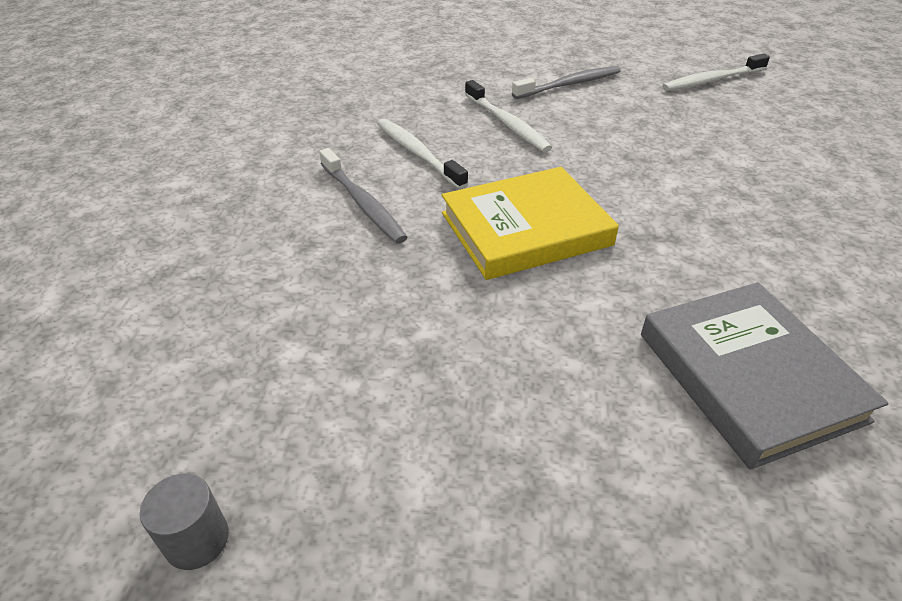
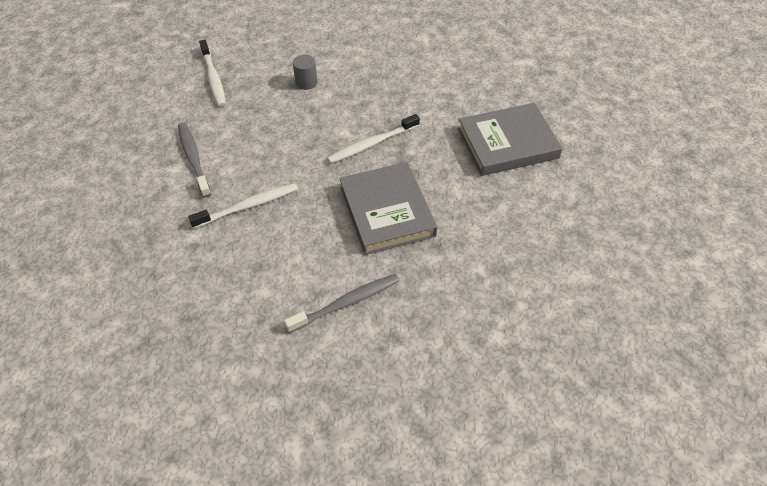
camera: 85 degrees left, 10 degrees up
grey cylinder [140,474,229,570] -> grey cylinder moved to [293,55,317,90]
white toothbrush [377,118,468,189] -> white toothbrush moved to [327,114,420,164]
yellow book [442,167,619,280] -> grey book [339,162,437,255]

